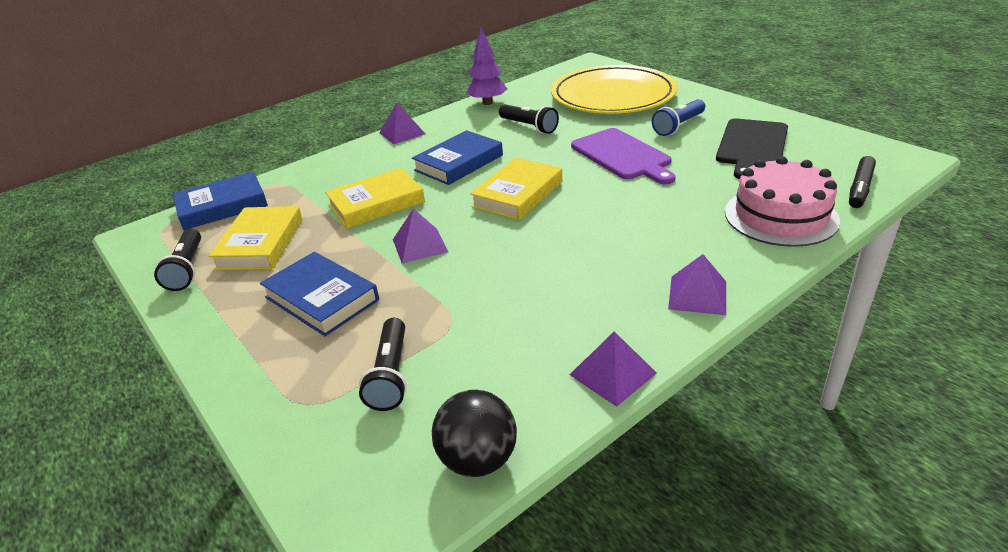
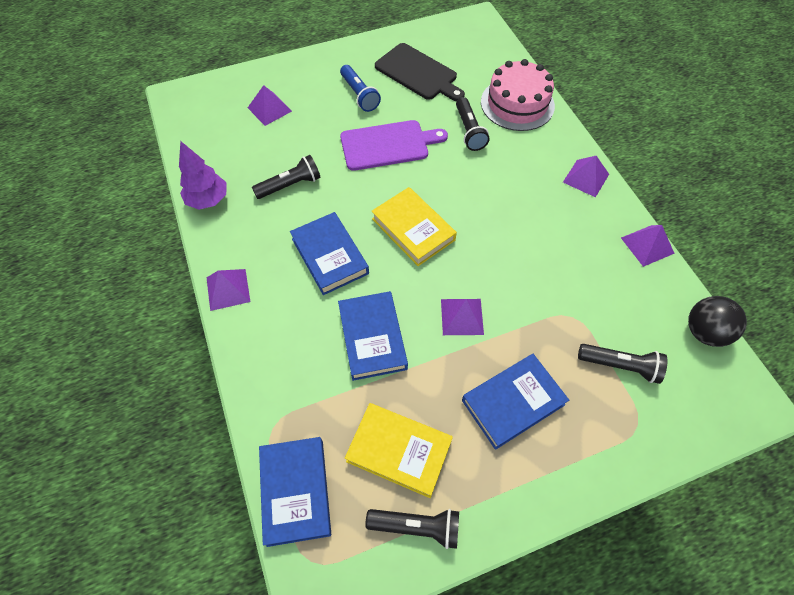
camera: 75 degrees left, 25 degrees up
yellow book [325,168,425,229] -> blue book [338,291,408,381]
yellow plate [551,65,678,114] -> purple pyramid [248,85,292,126]
black marker [849,156,876,208] -> none
none -> black flashlight [456,97,490,151]

